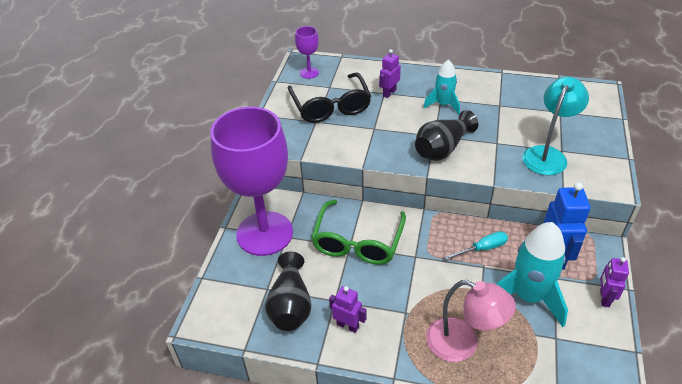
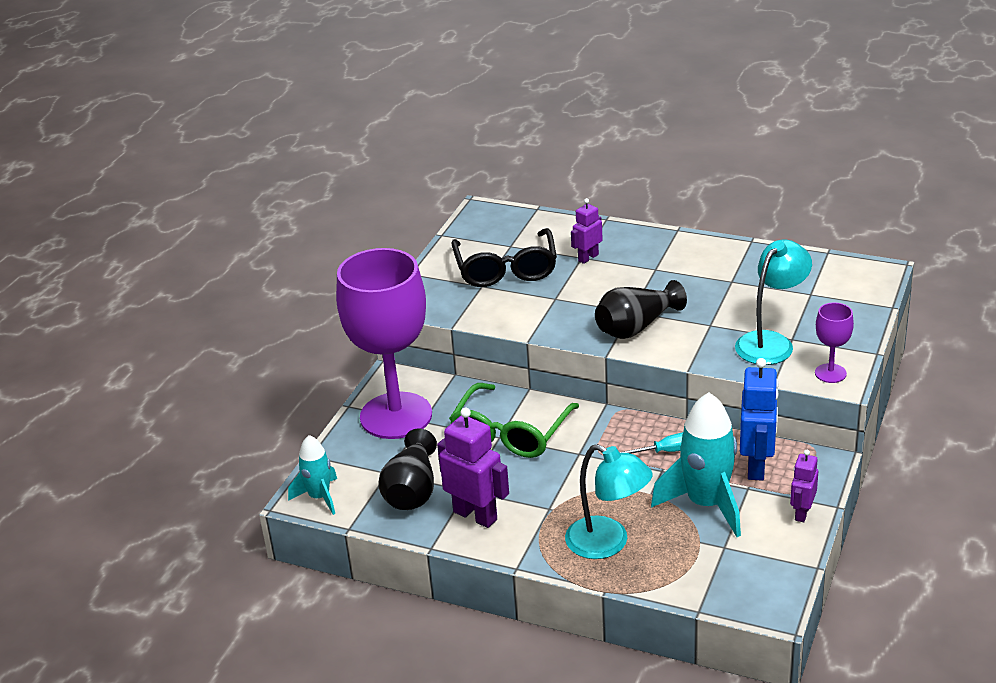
camera: 10 degrees right, 10 degrees down
purple goblet [295,26,319,79] -> purple goblet moved to [815,303,854,383]
purple robot [329,286,367,333] -> purple robot [437,408,509,528], size x1.70
turquoise rocket [423,59,460,114] -> turquoise rocket moved to [288,435,337,515]
pink lamp [426,280,516,362] -> turquoise lamp [565,444,653,559]

